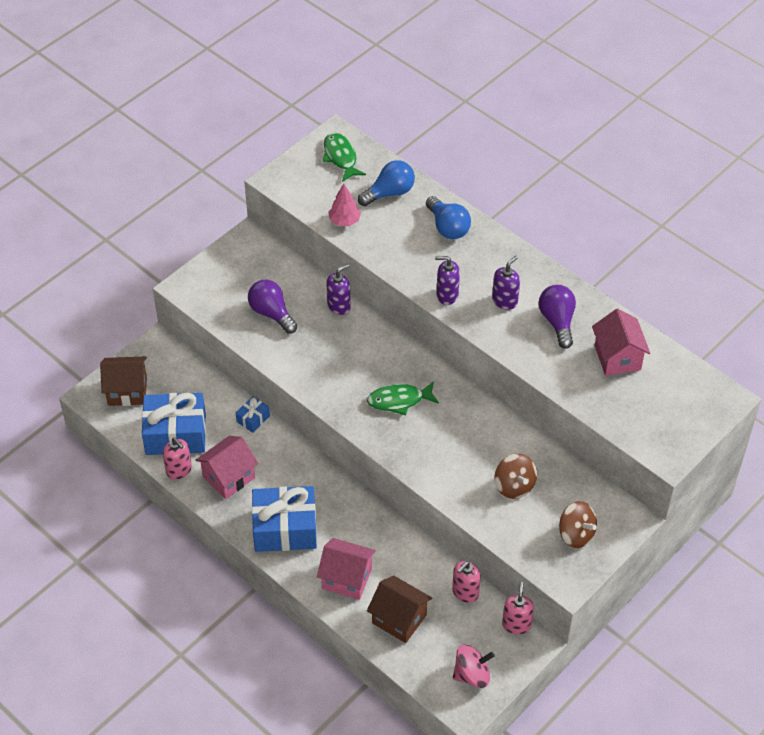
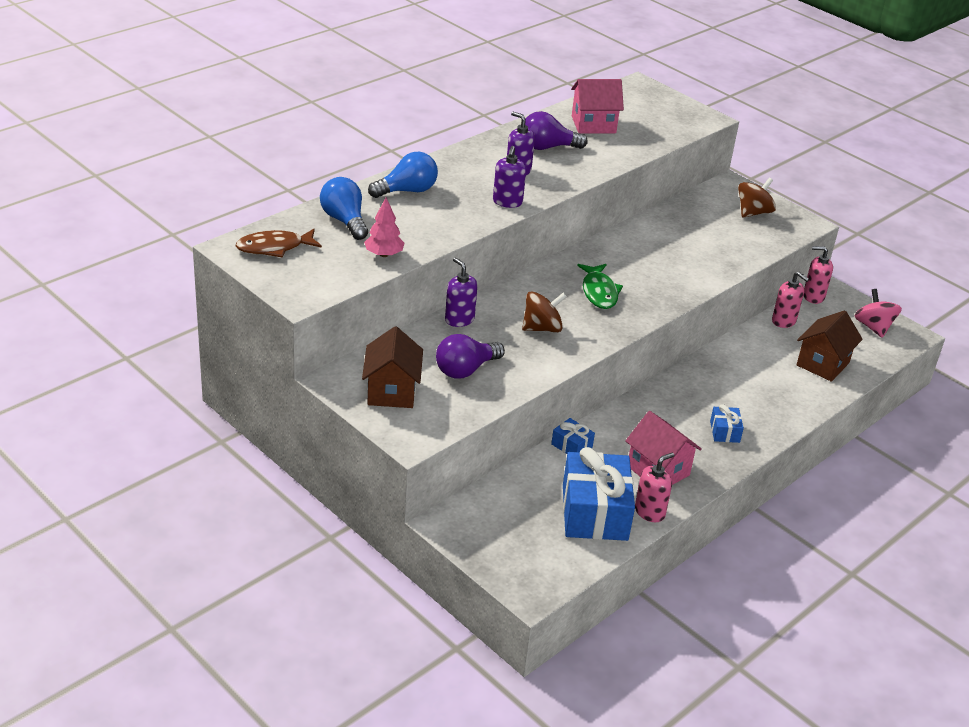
camera: 90 degrees left, 15 degrees down
brown house [100,356,147,406] -> brown house moved to [362,326,423,408]
blue gift [252,486,317,552] -> blue gift [710,404,744,443], size x0.45
pink house [317,538,376,600] -> none
green fish [323,133,366,182] -> brown fish [236,229,322,258]
brown spinning top [494,454,537,499] -> brown spinning top moved to [522,291,567,332]

